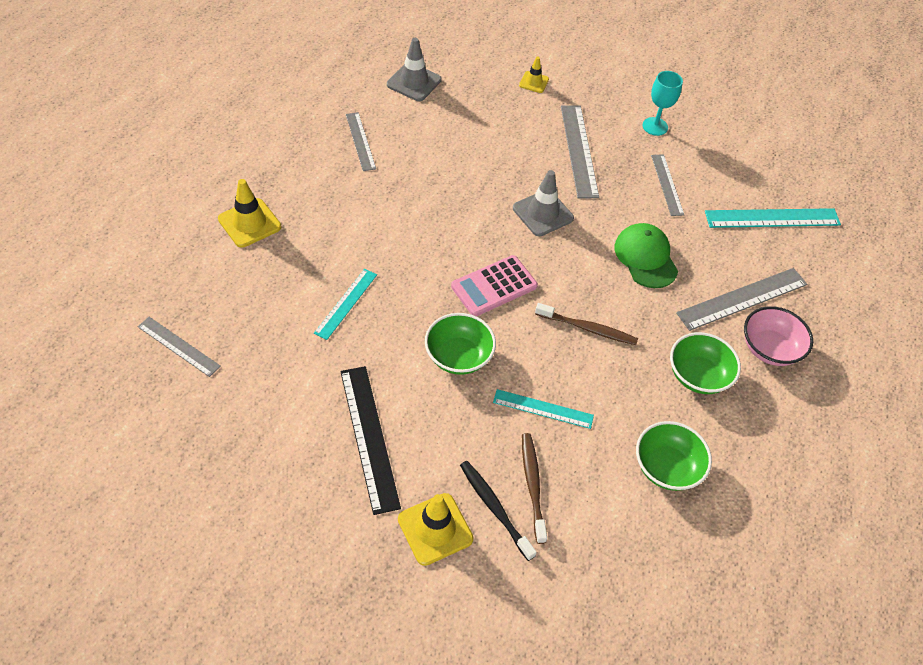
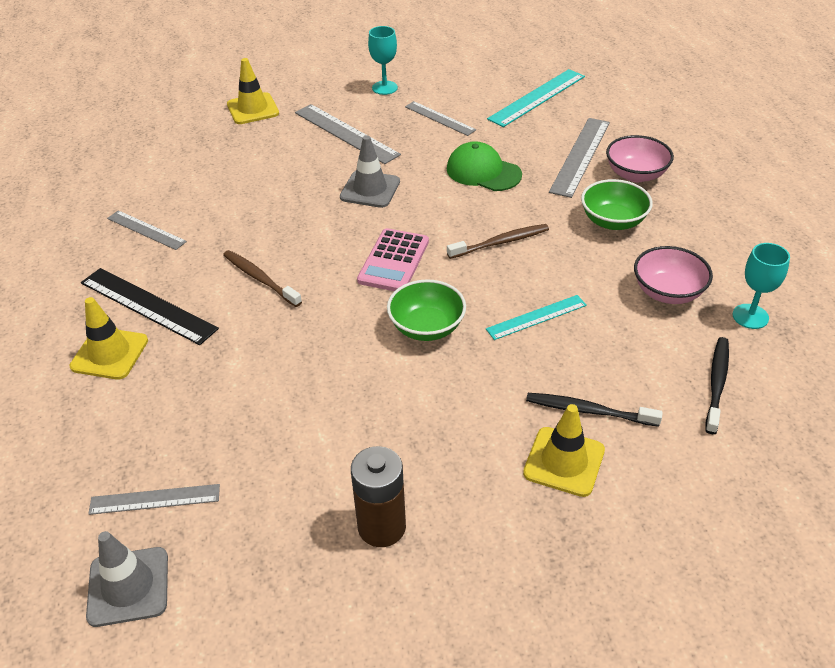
camera: 35 degrees left, 10 degrees down
turquoise ruler [314,269,377,340] -> none
black ruler [340,366,401,515] -> black ruler moved to [81,268,219,345]
grey traffic cone [387,38,442,101] -> grey traffic cone moved to [86,531,168,627]
yellow traffic cone [519,57,549,93] -> yellow traffic cone [227,58,279,124], size x1.68
brown toothbrush [522,433,547,544] -> brown toothbrush moved to [223,250,302,307]
green bowl [636,421,712,491] -> pink bowl [634,246,713,304]
none -> brown battery [351,446,406,547]
none -> black toothbrush [705,337,729,434]
none -> turquoise goblet [732,243,790,329]

